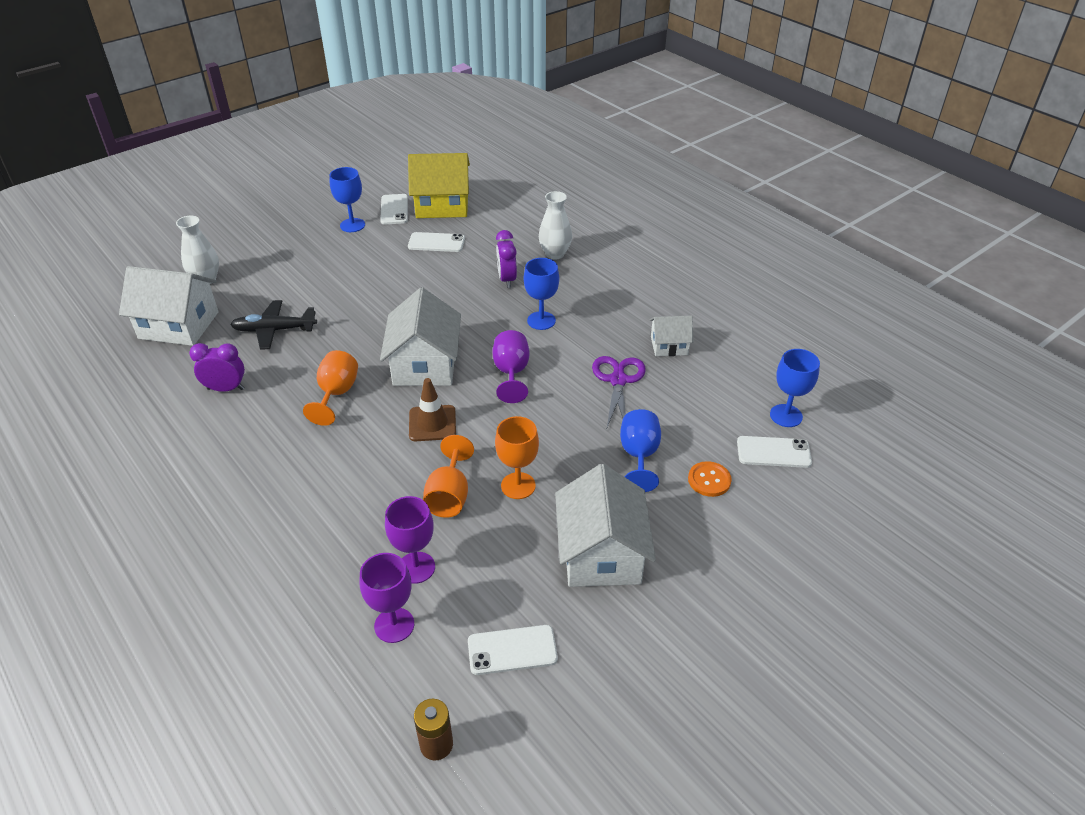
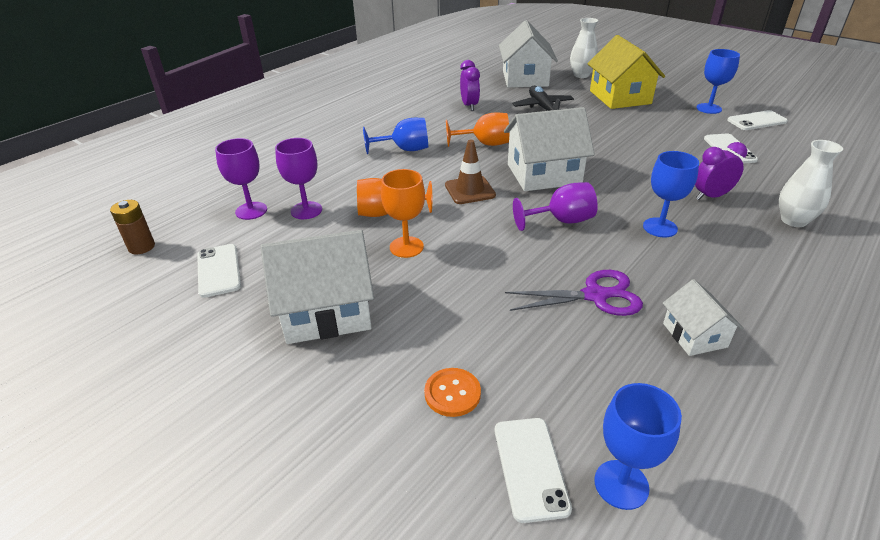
camera: 80 degrees right, 5 degrees down
yellow house [408,153,470,218] -> yellow house moved to [587,35,665,109]
blue goblet [620,409,661,492] -> blue goblet moved to [363,118,428,154]

